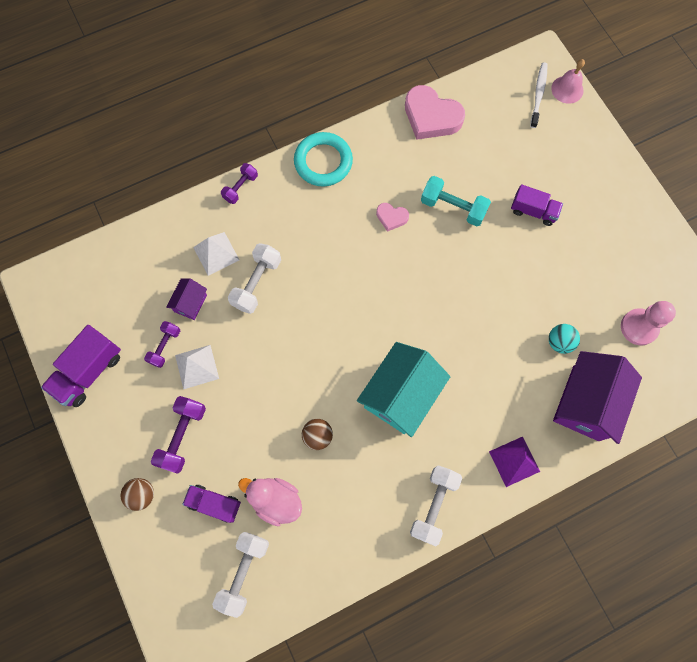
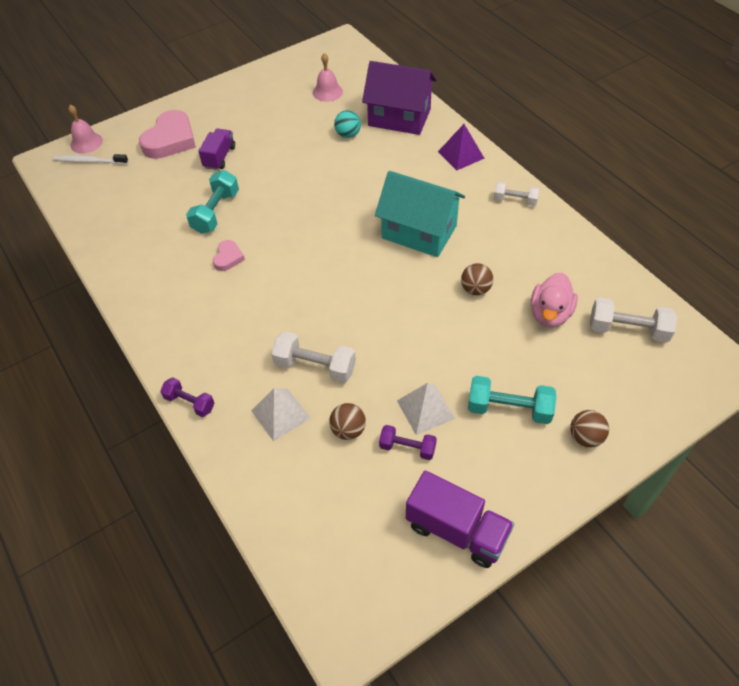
camera: 95 degrees left, 20 degrees down
purple dumbbell [151,396,206,474] -> turquoise dumbbell [468,376,557,424]
purple house [166,278,207,320] -> brown ball [329,403,366,440]
purple truck [182,485,241,523] -> none
turquoise ring [294,132,353,187] -> none
pink heart [405,85,465,140] -> pink heart moved to [139,110,196,159]
white dumbbell [410,465,462,546] -> white dumbbell [494,182,540,206], size x0.64
pink pawn [621,301,676,345] -> pink bell [313,53,343,102]

